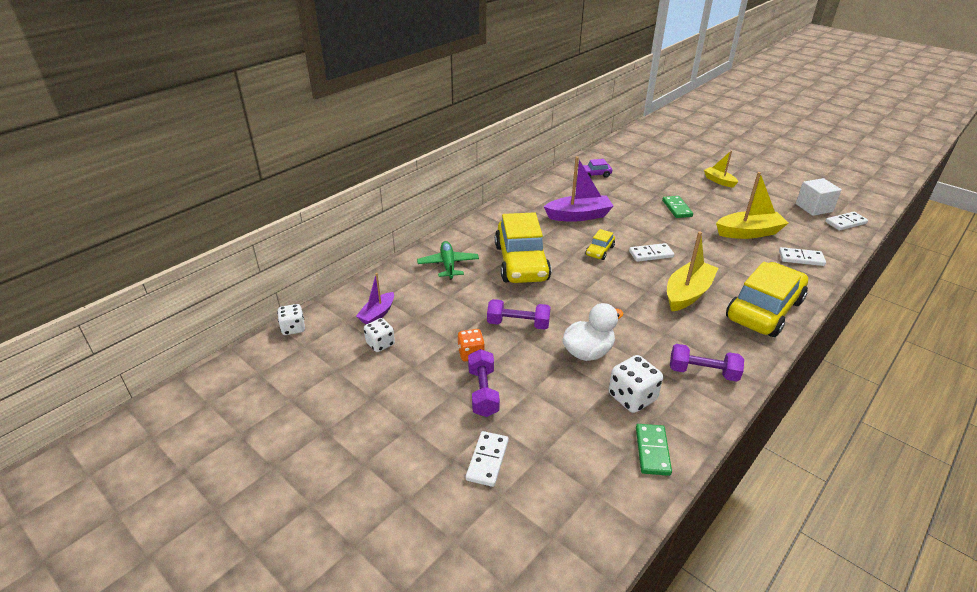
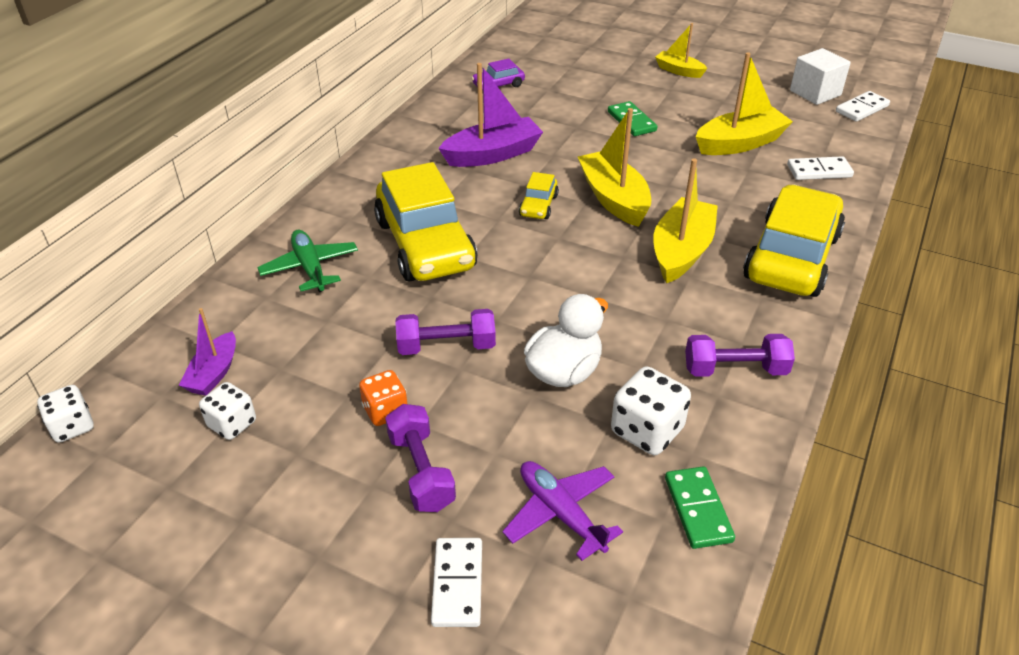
camera: 15 degrees left, 5 degrees up
white domino [629,243,674,262] -> yellow boat [578,108,651,227]
none -> purple plane [502,461,623,561]

